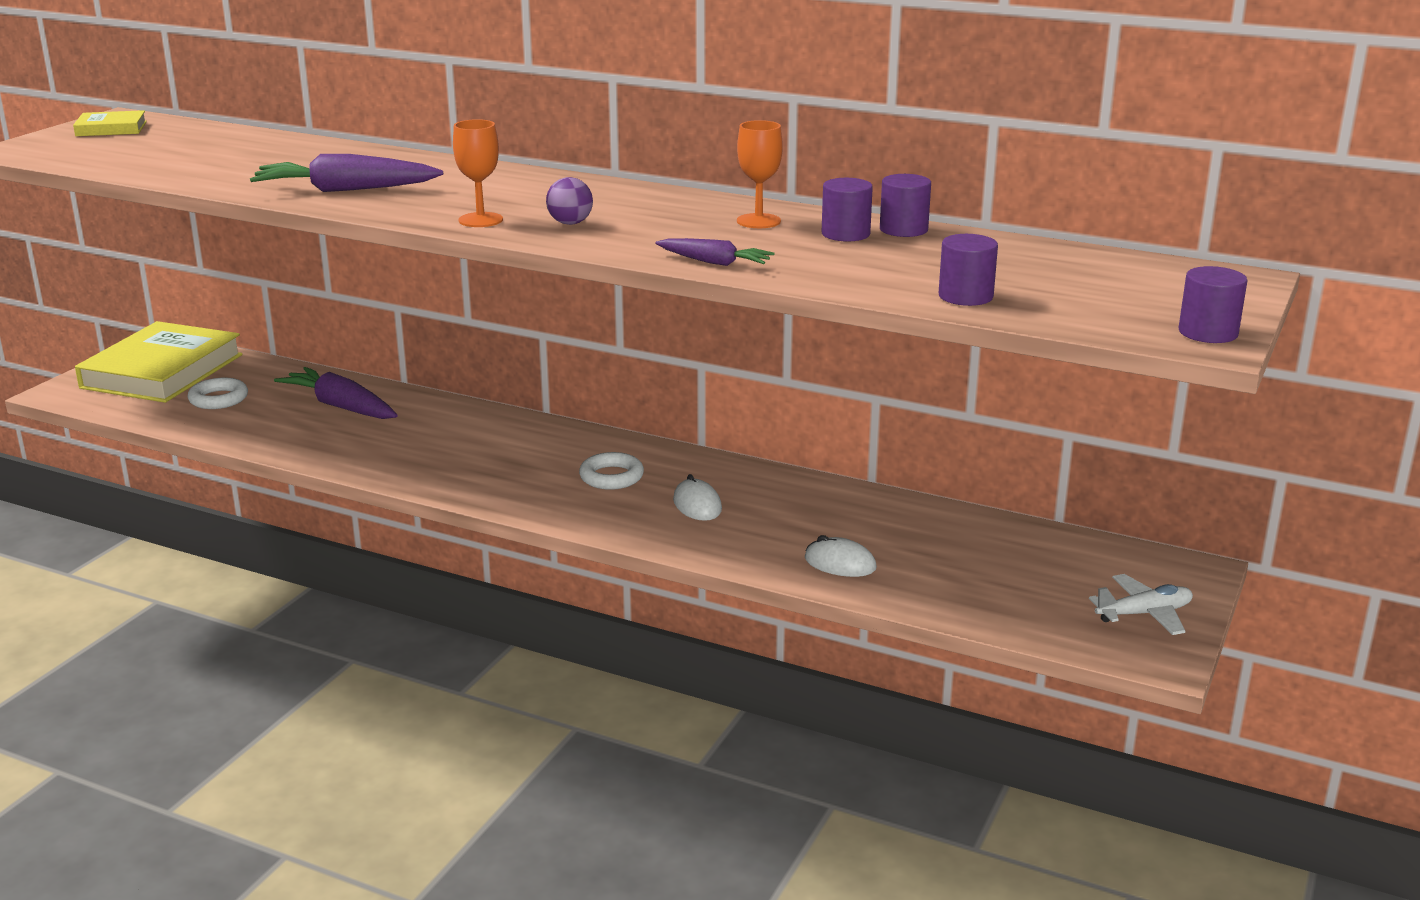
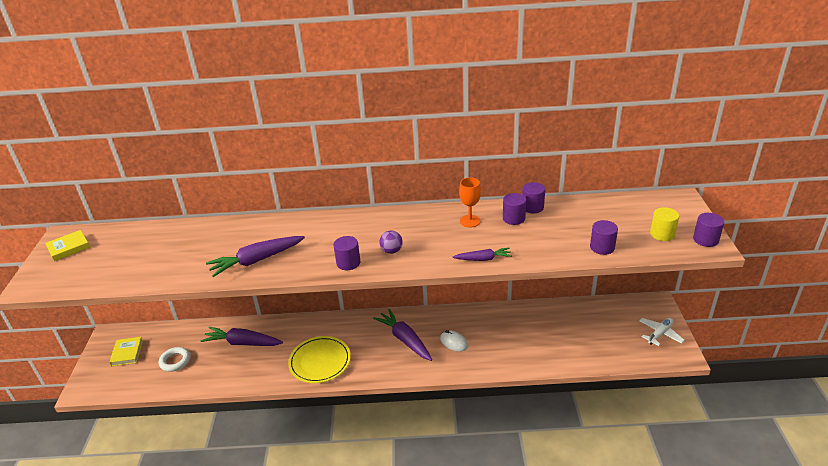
camera: 25 degrees left, 10 degrees up
yellow book [75,321,243,403] -> yellow book [109,337,143,366], size x0.45
orange goblet [453,119,503,227] -> purple cylinder [333,236,360,270]
white ring [579,452,644,490] -> purple carrot [373,309,432,361]
white mouse [805,535,877,577] -> none
none -> yellow plate [288,336,351,383]
none -> yellow cylinder [650,207,679,241]

